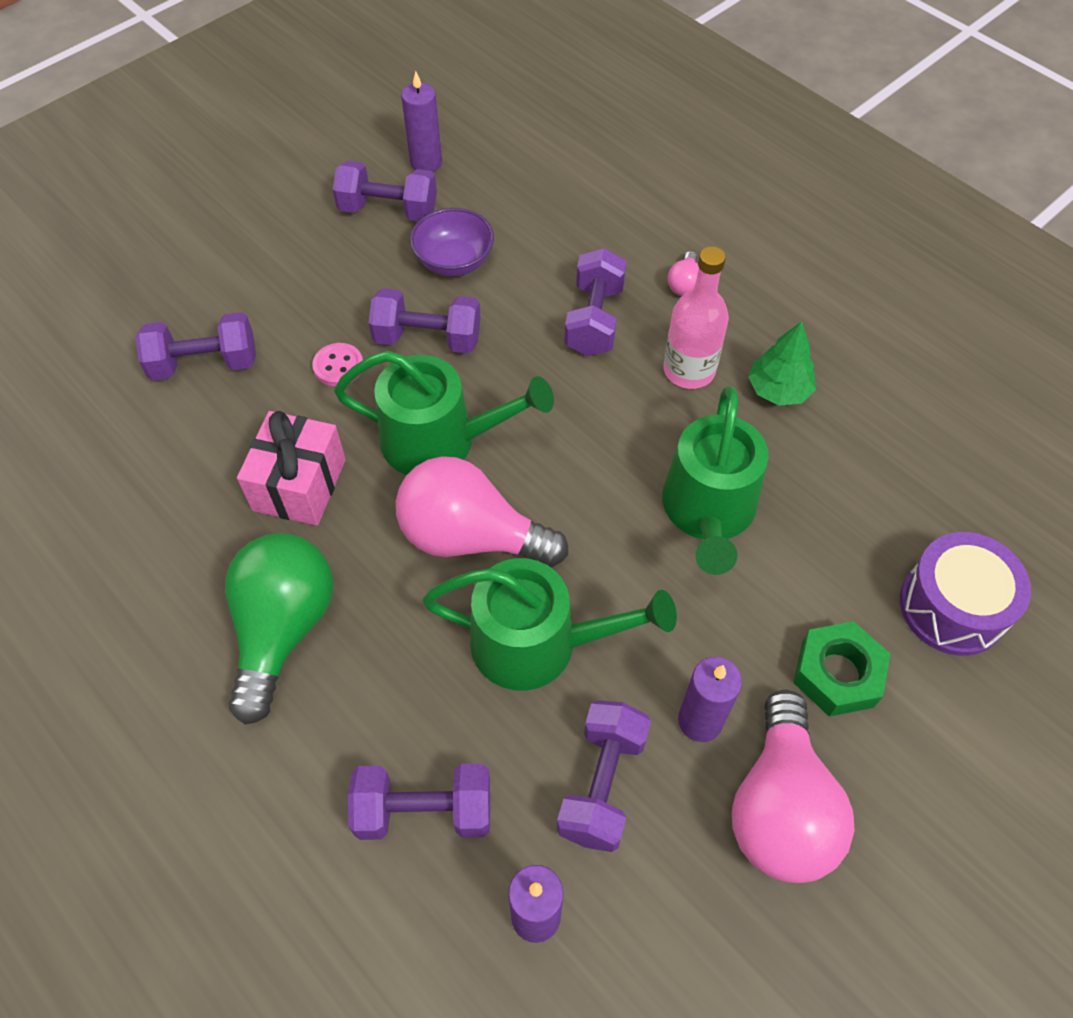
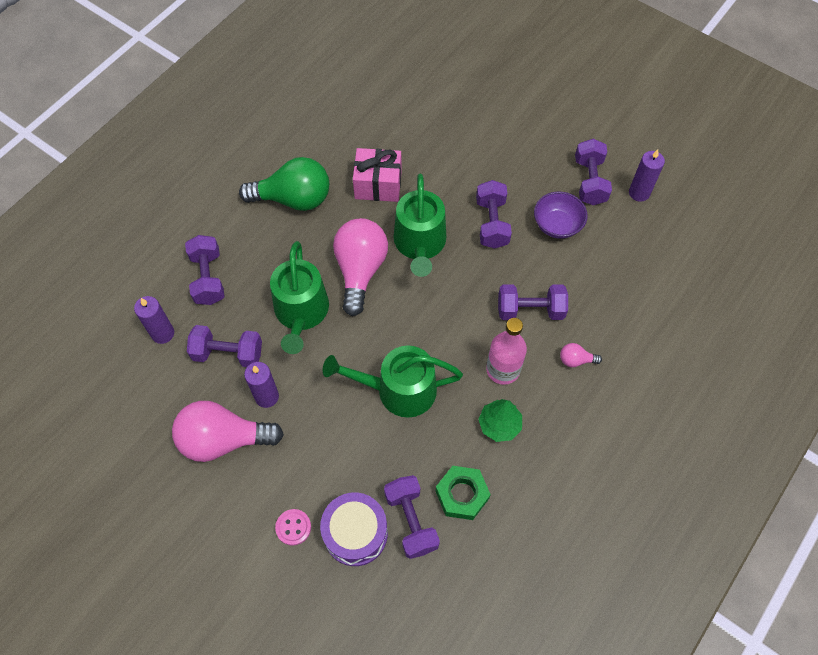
camera: 80 degrees right, 5 degrees up
purple dumbbell [135,312,256,381] -> purple dumbbell moved to [384,475,440,559]
pink button [312,343,363,386] -> pink button moved to [275,509,311,546]
green nut [793,621,890,717] -> green nut moved to [436,466,491,520]

